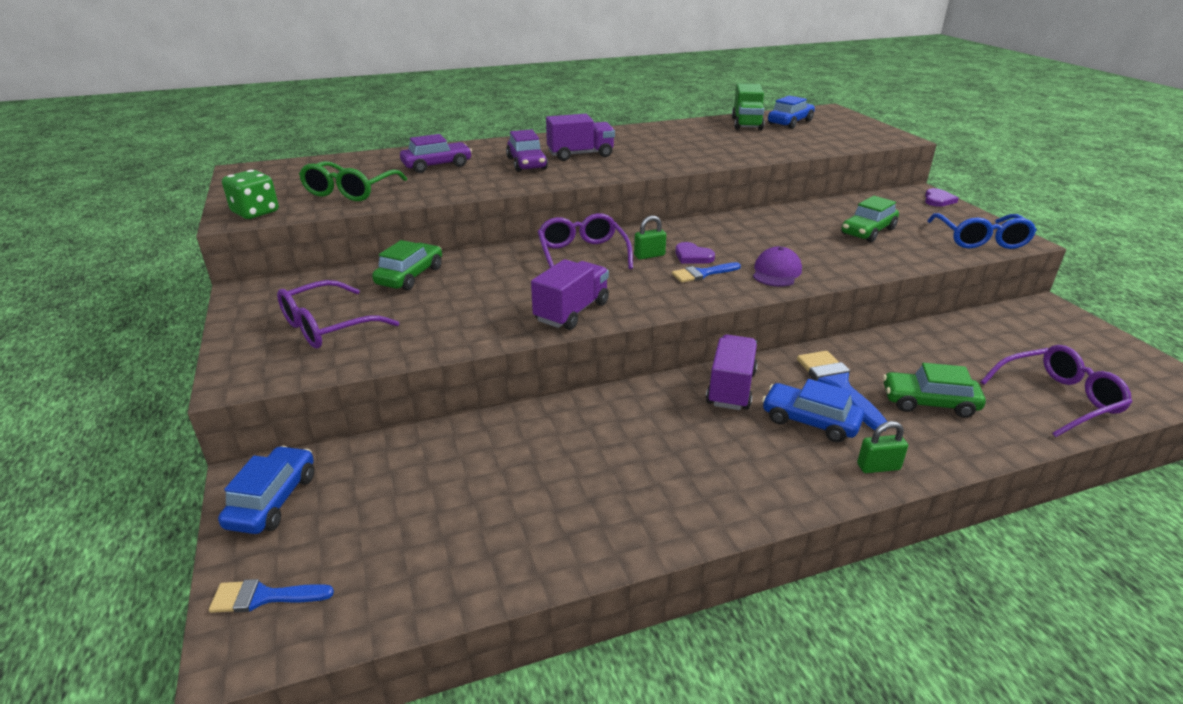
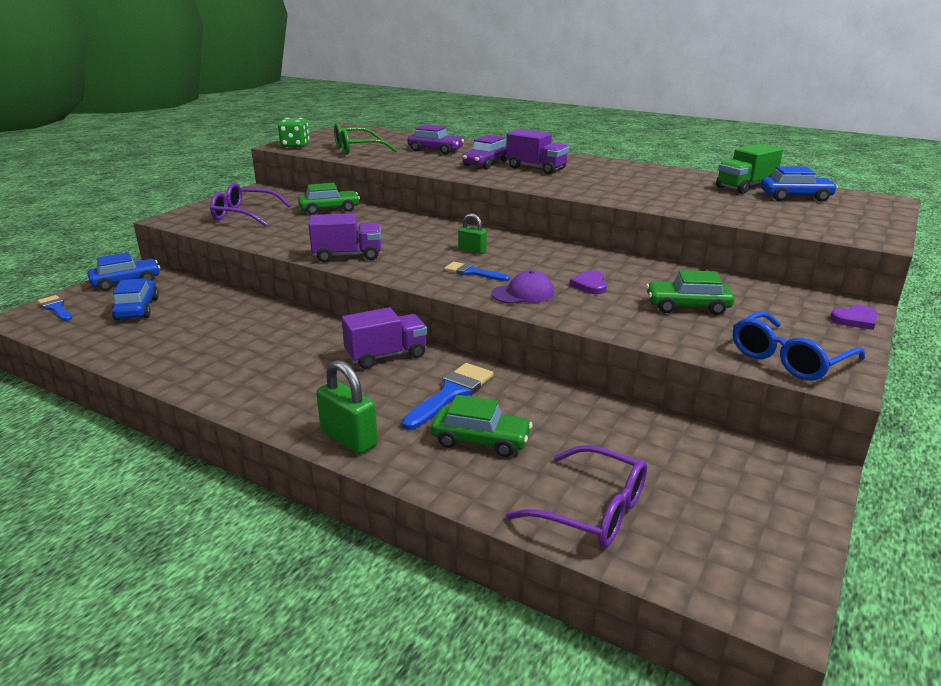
camera: 50 degrees right, 5 degrees down
purple glasses [538,213,633,269] -> none
purple heart [675,242,715,263] -> purple heart moved to [570,271,607,294]
blue car [762,379,864,443] -> blue car moved to [112,278,159,320]
green padlock [857,421,908,473] -> green padlock [316,360,378,454], size x1.63
green car [883,363,986,418] -> green car turned 135 degrees clockwise [431,395,532,457]

